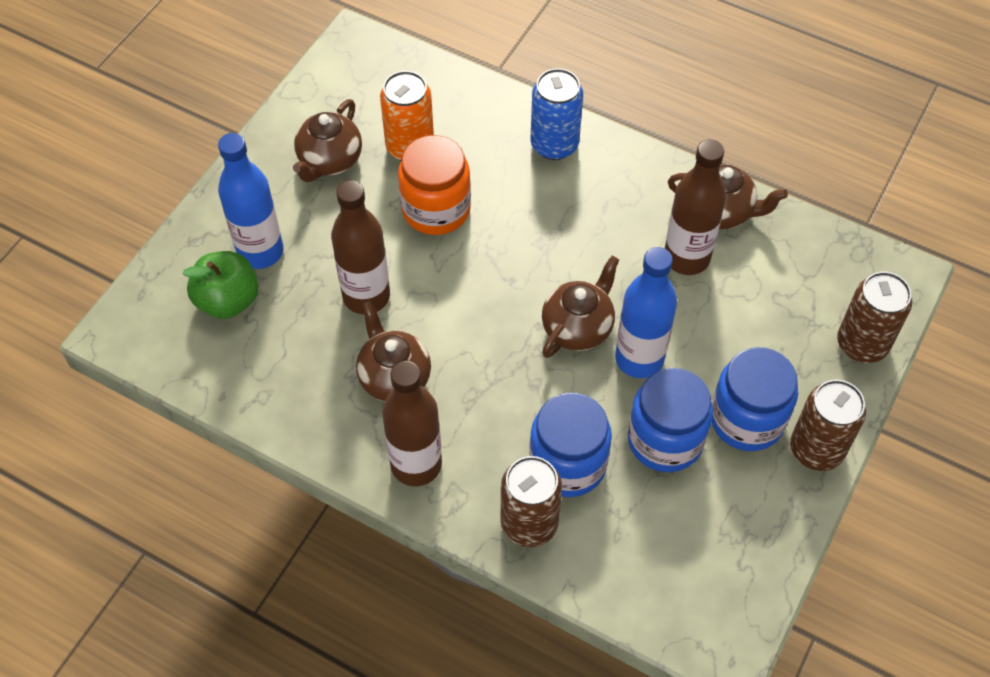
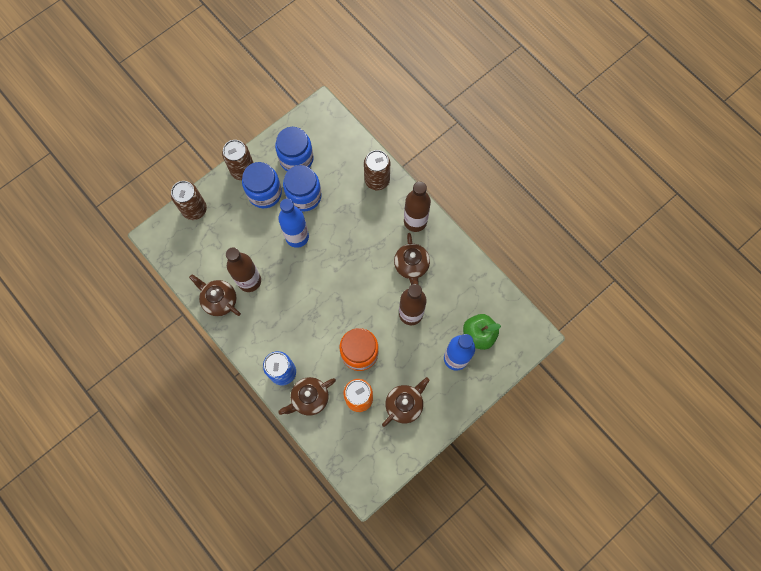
camera: 160 degrees left, 15 degrees up
blue jar [529,393,612,497] -> blue jar moved to [275,127,314,171]
brown teapot [542,256,619,358] -> brown teapot moved to [278,377,336,415]

